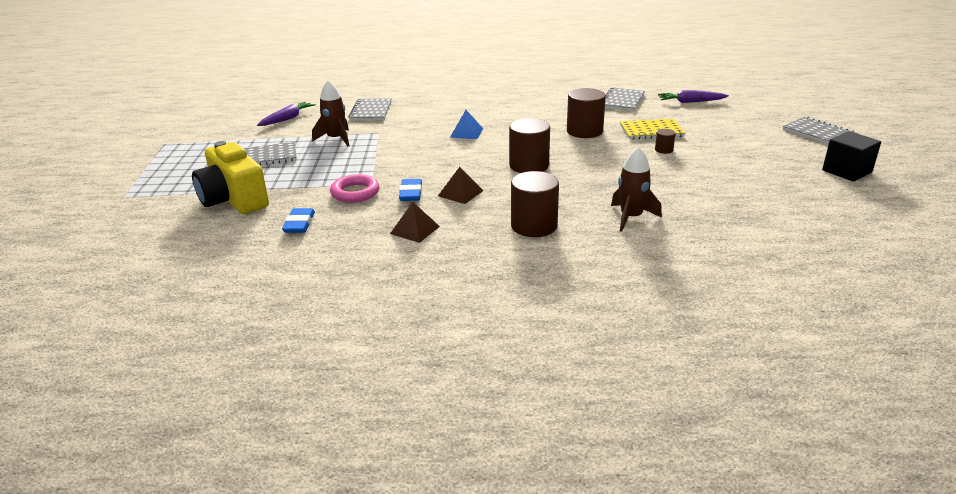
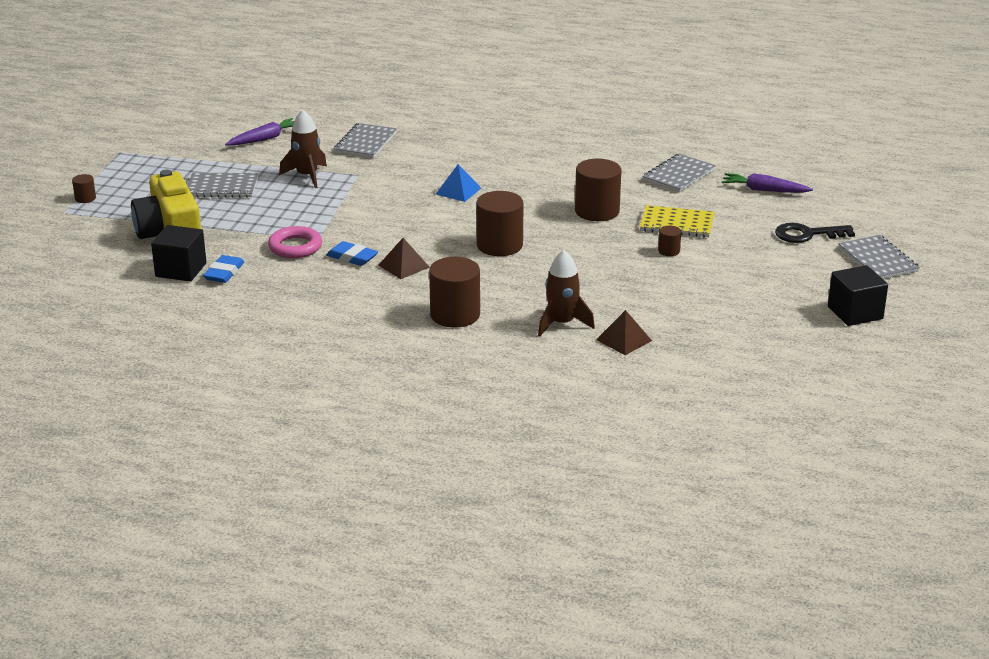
camera: 15 degrees right, 0 degrees up
brown pyramid [390,202,440,243] -> brown pyramid moved to [596,310,652,355]
blue eraser [399,179,422,201] -> blue eraser turned 75 degrees counterclockwise [326,241,378,266]
none -> brown cylinder [72,174,96,203]
none -> black cube [151,225,206,282]
none -> black key [775,223,855,243]

